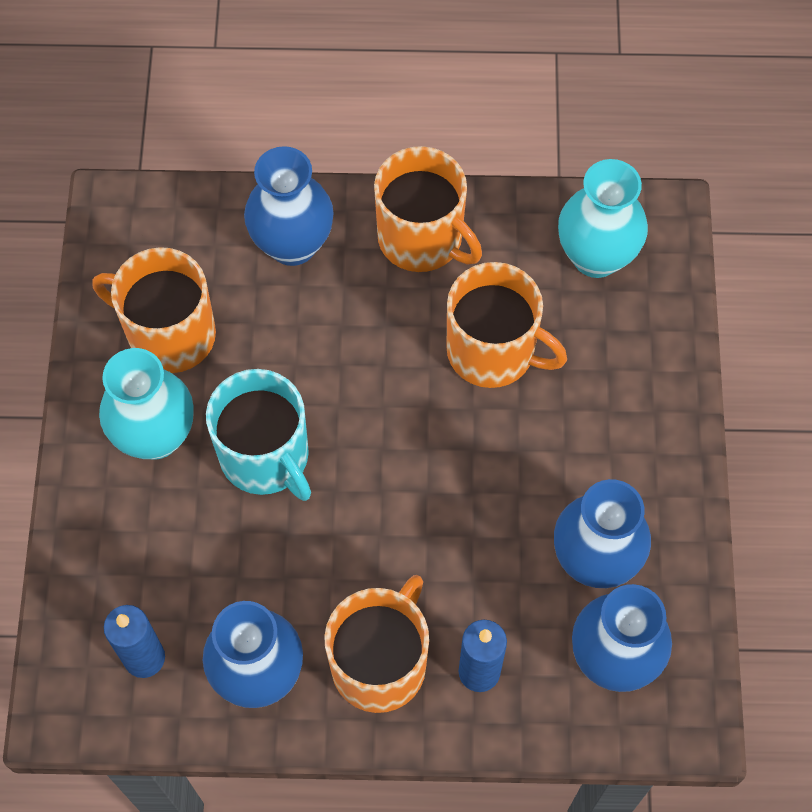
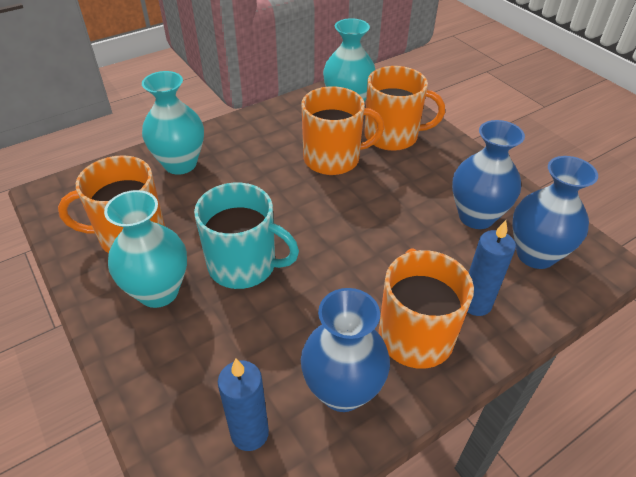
camera: 35 degrees left, 20 degrees down
blue vase [244,146,334,266] -> turquoise vase [142,71,204,175]
orange mug [374,146,482,272] -> orange mug moved to [364,66,445,151]

